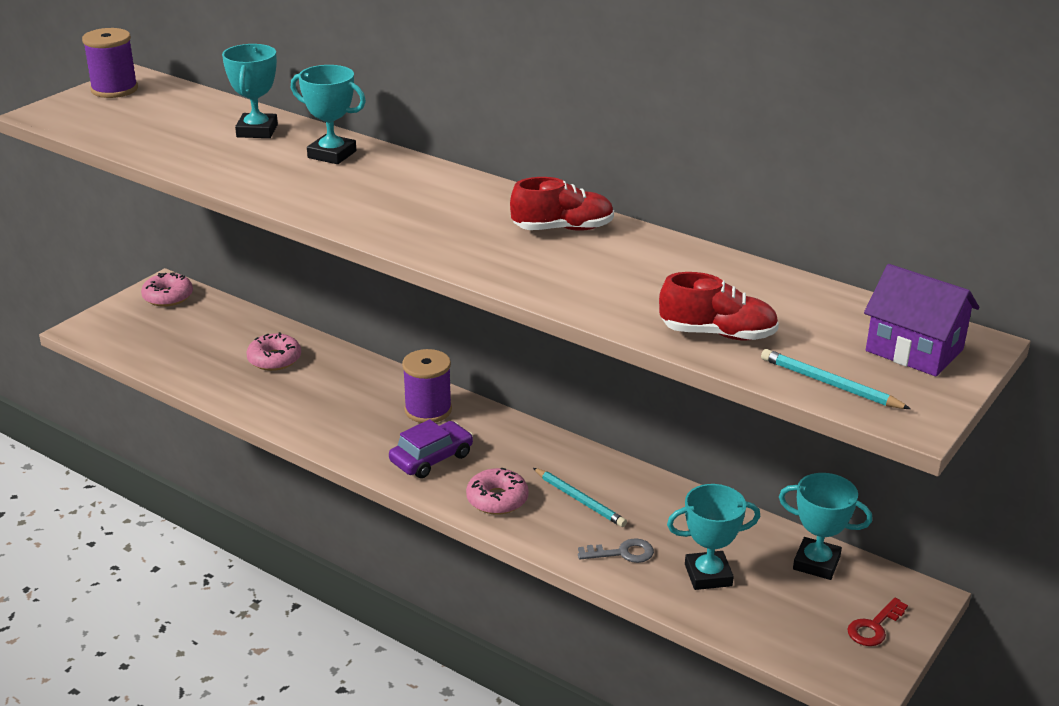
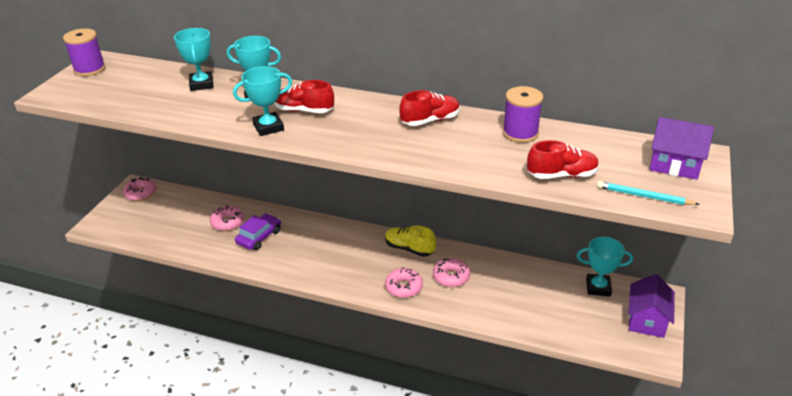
camera: 15 degrees left, 5 degrees up
purple car [389,419,473,478] -> purple car moved to [235,213,281,250]
purple spool [402,349,452,423] -> purple spool moved to [503,86,543,143]
turquoise pencil [533,468,627,527] -> pink donut [433,258,470,287]
grey key [578,538,654,563] -> none
turquoise trophy [667,484,760,590] -> turquoise trophy moved to [233,66,292,136]
red key [847,597,908,646] -> purple house [628,274,675,338]
none -> red shoe [274,80,334,113]
none -> yellow shoe [385,226,436,257]

